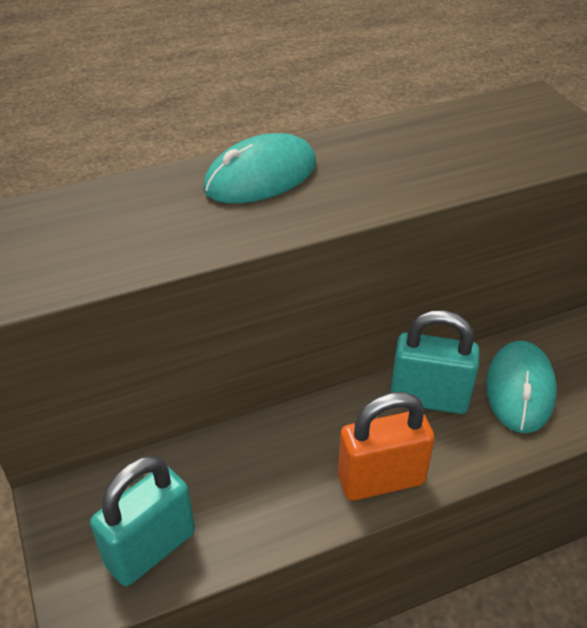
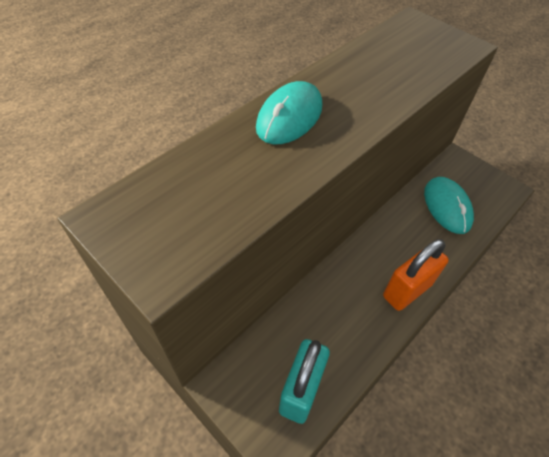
camera: 25 degrees left, 10 degrees up
turquoise padlock [390,310,479,414] -> none

